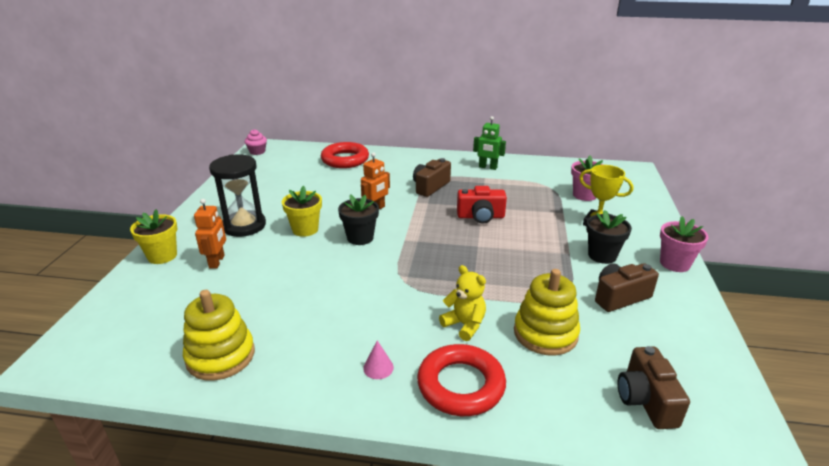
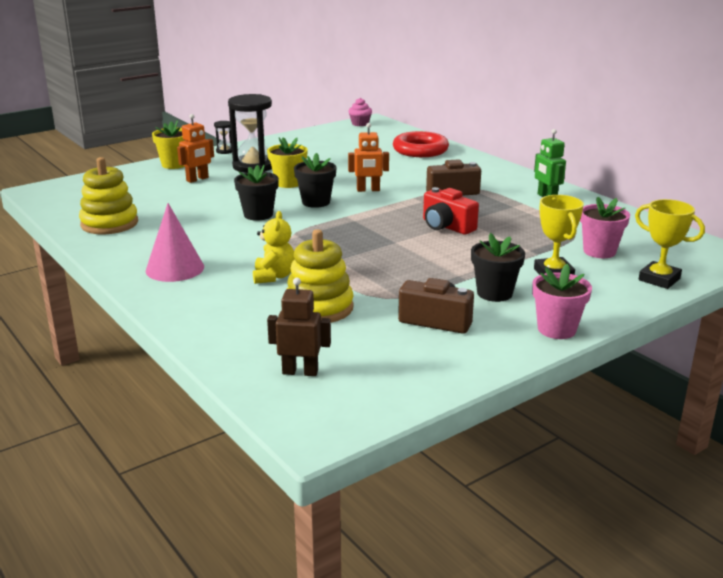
camera: 45 degrees right, 5 degrees down
pink cone [363,340,394,379] -> pink cone [146,203,204,282], size x2.07
red ring [417,344,506,416] -> none
brown camera [618,346,690,429] -> brown robot [267,278,331,376]
none -> black hourglass [214,121,232,154]
none -> black flower pot [234,164,279,221]
none -> yellow trophy [635,199,705,289]

